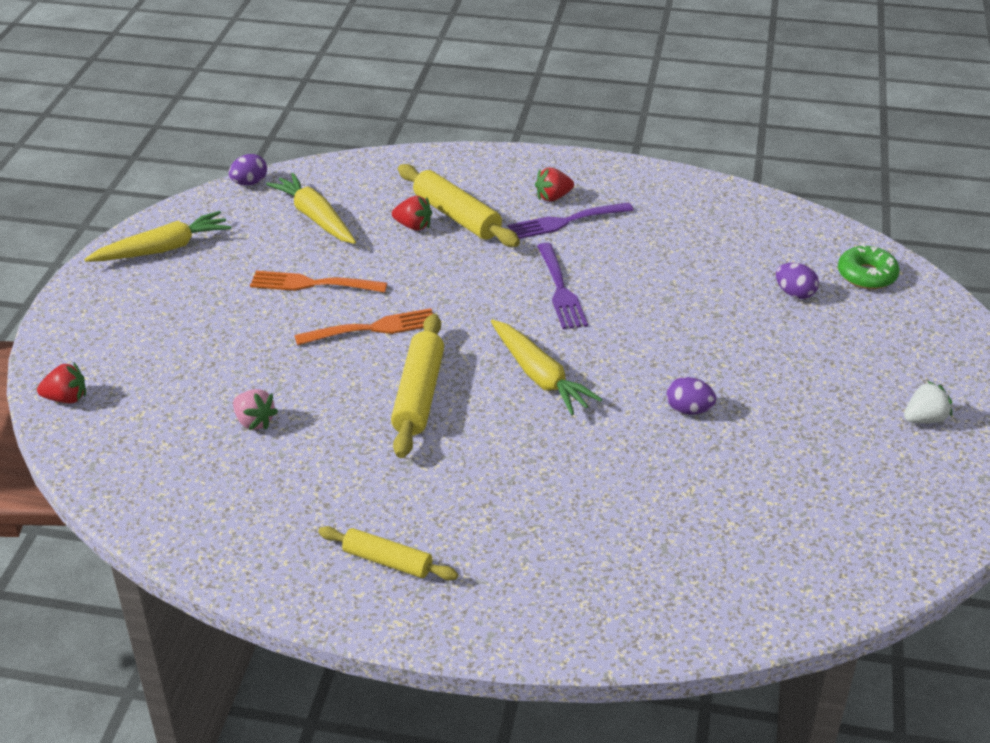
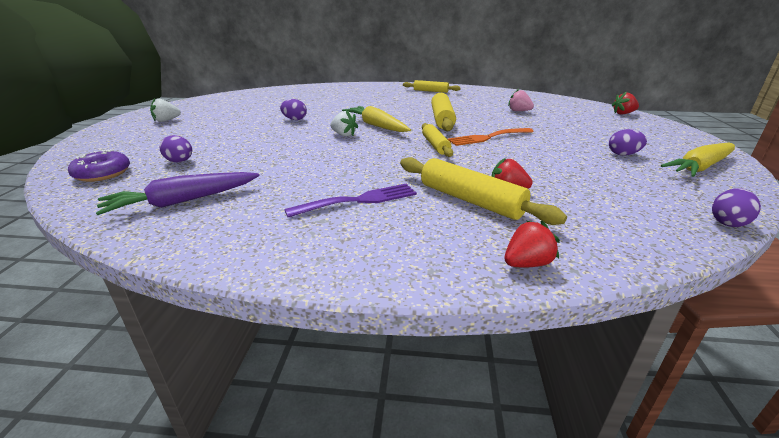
camera: 175 degrees right, 10 degrees down
orange fork [250,271,387,293] -> none
yellow carrot [266,173,356,244] -> none
red strawberry [535,168,574,201] -> red strawberry moved to [505,221,560,267]
purple fork [537,243,588,329] -> none
green donut [838,244,900,289] -> purple donut [68,149,130,182]
none -> purple carrot [96,172,260,215]
none -> white strawberry [330,110,358,137]
none -> yellow rolling pin [422,123,453,157]
none -> purple egg [609,129,647,155]

